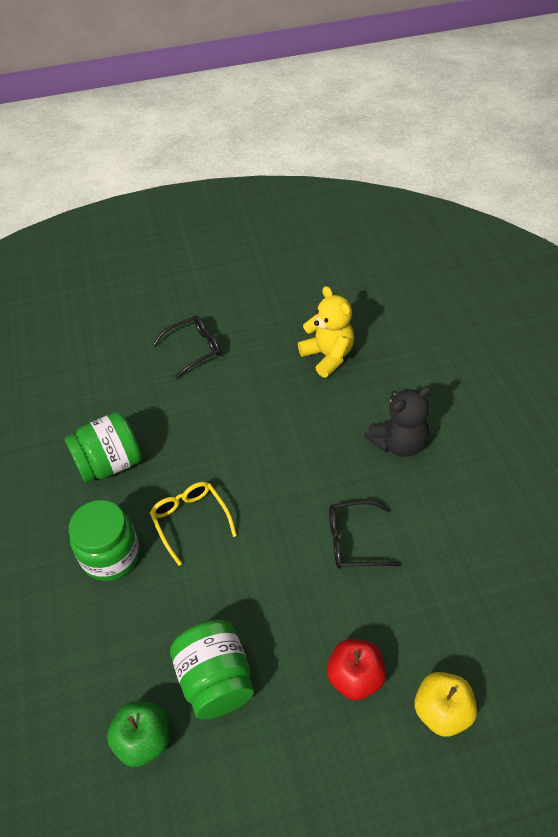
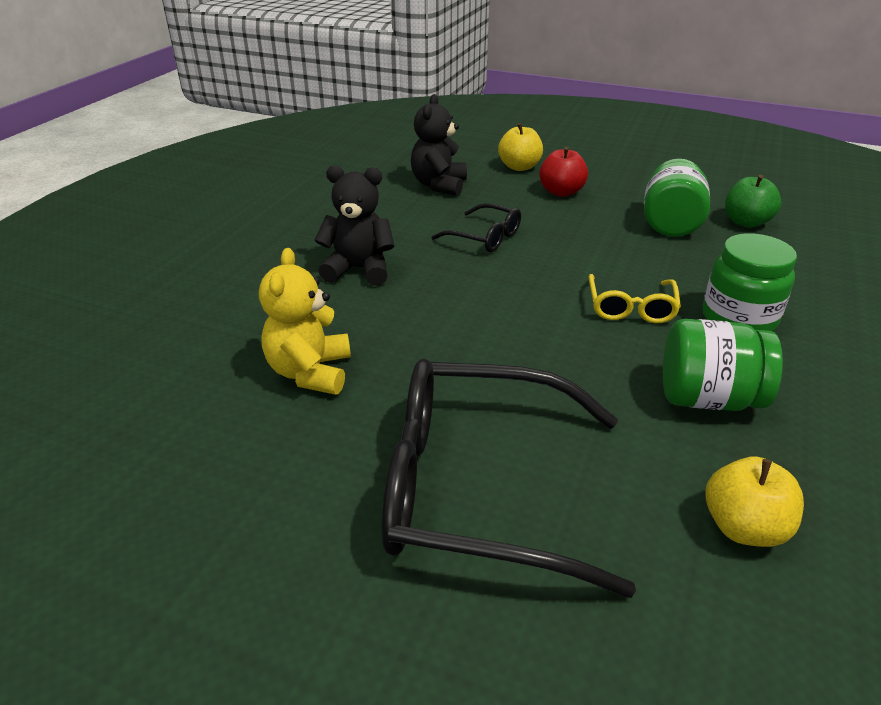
camera: 145 degrees left, 15 degrees down
black glasses [153,316,221,379] -> black glasses [382,359,636,598], size x2.10
none -> black teddy bear [411,94,467,196]
none -> yellow apple [706,457,804,547]

